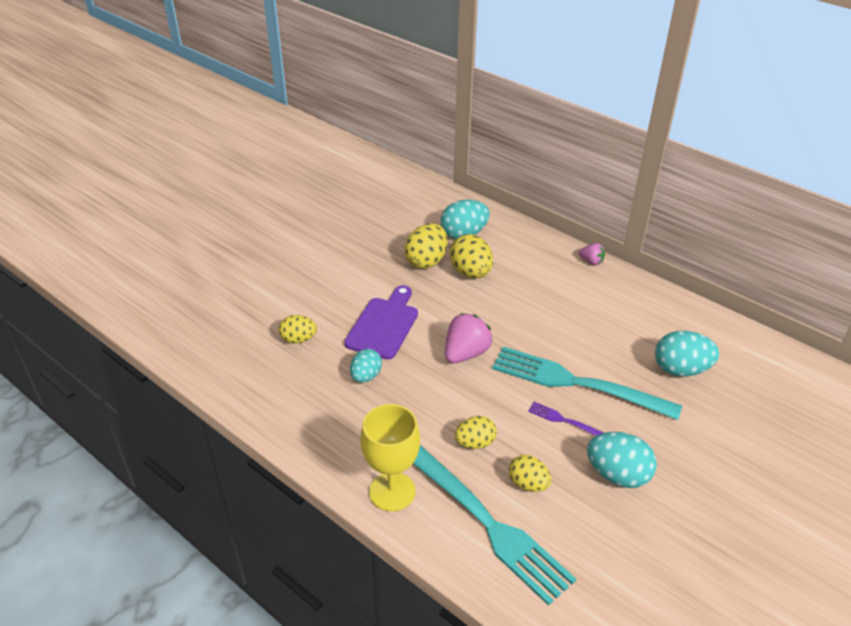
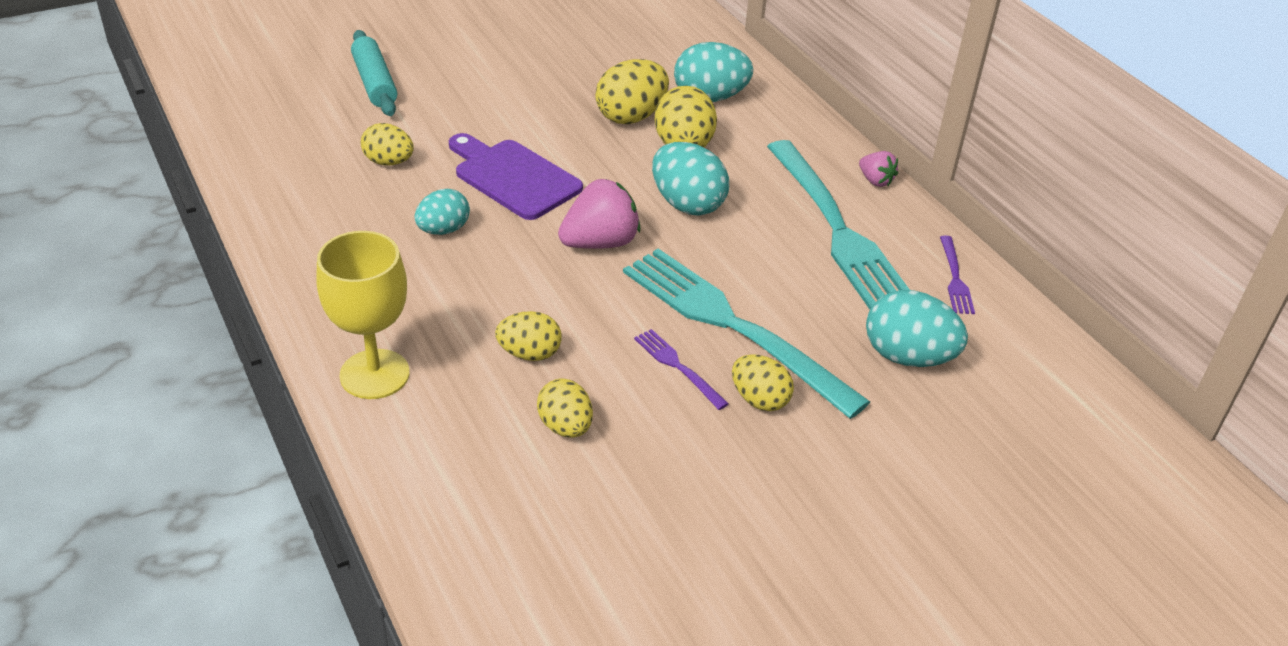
camera: 20 degrees right, 0 degrees up
purple cutting board [344,285,418,359] -> purple cutting board turned 90 degrees counterclockwise [449,133,583,220]
turquoise fork [413,445,576,606] -> turquoise fork moved to [767,140,910,309]
turquoise egg [587,432,657,488] -> turquoise egg moved to [652,142,729,216]
none -> turquoise rolling pin [351,30,397,116]
none -> yellow egg [732,354,794,411]
none -> purple fork [940,236,975,314]

